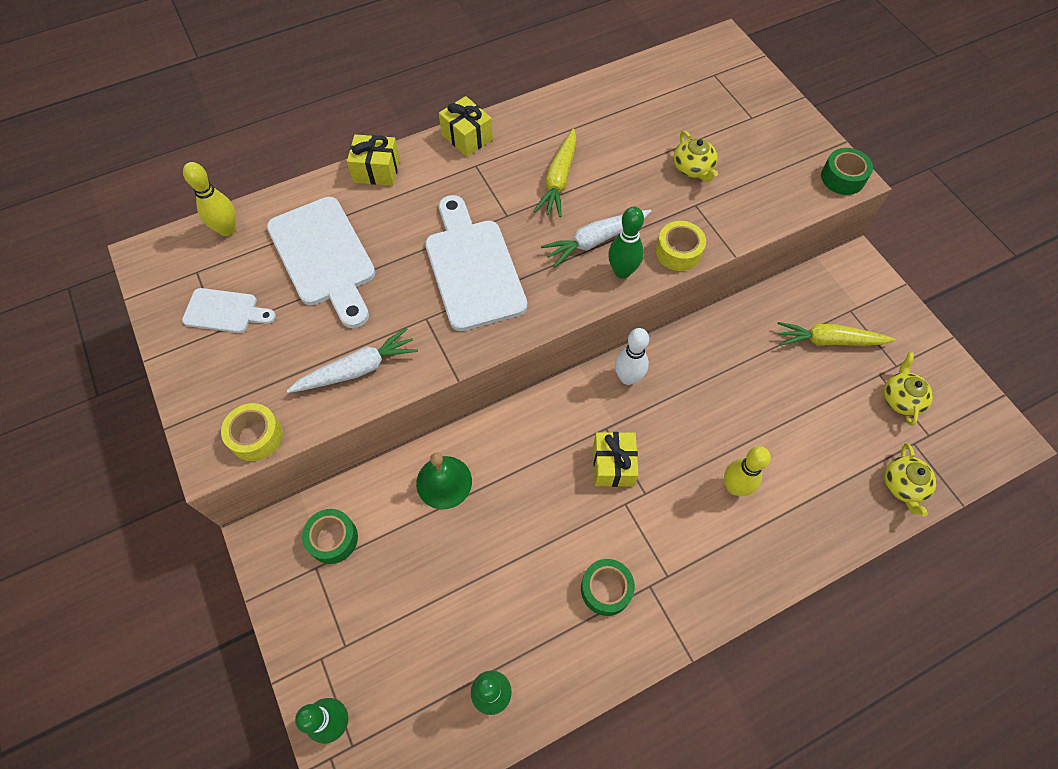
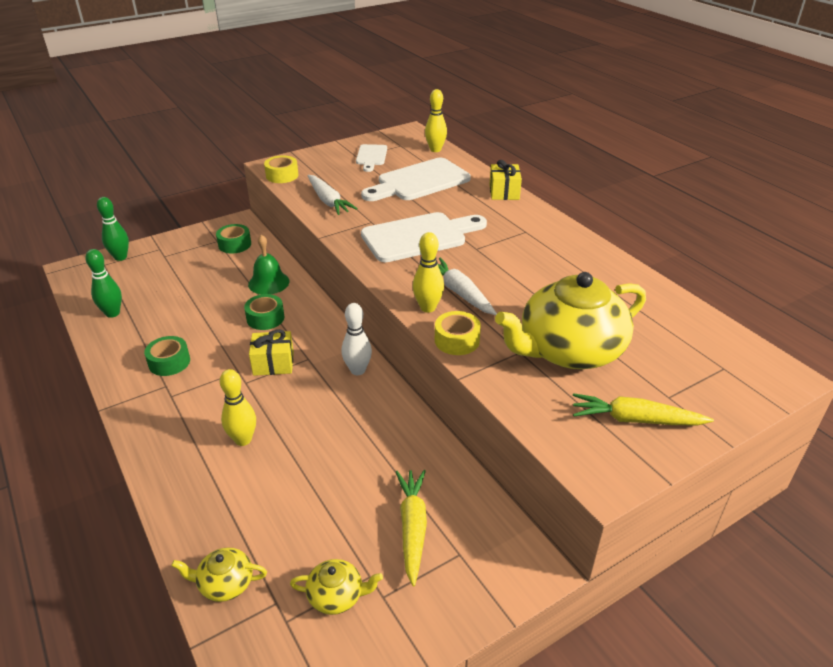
camera: 85 degrees right, 25 degrees down
yellow gift [439,96,493,157] -> none
yellow carrot [534,128,577,217] -> yellow carrot moved to [573,393,714,426]
green bowling pin [608,207,644,279] -> yellow bowling pin [412,232,444,313]
yellow teapot [674,131,718,182] -> yellow teapot [495,272,646,369], size x2.33
green tape [821,148,873,195] -> green tape moved to [244,294,285,330]

